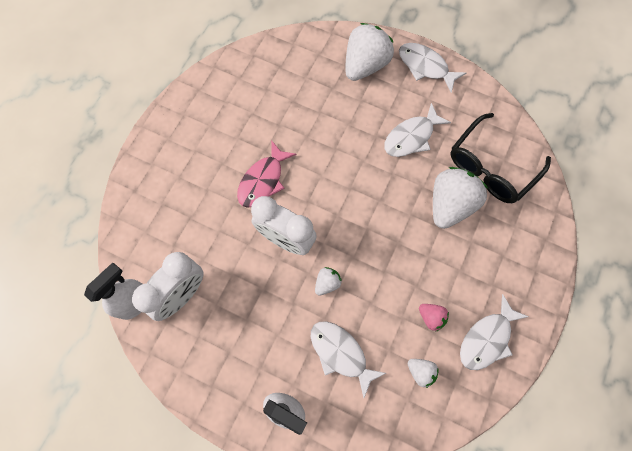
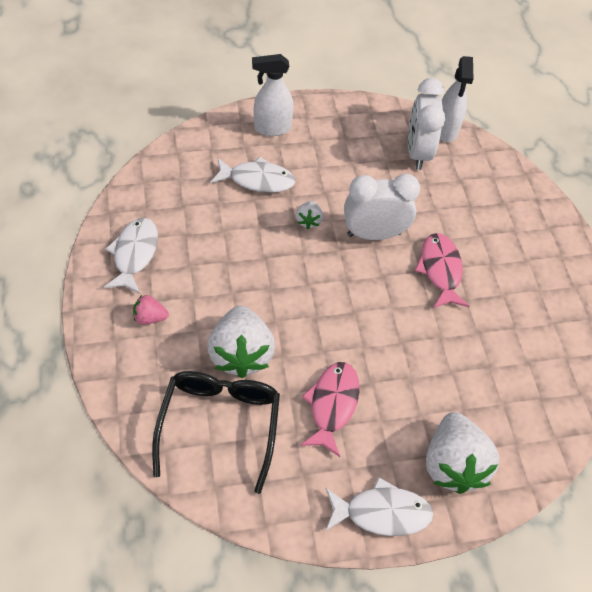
camera: 140 degrees right, 15 degrees down
white fish [384,103,451,157] -> pink fish [300,362,359,457]
white strawberry [408,359,439,388] -> none
pink strawberry [419,304,449,331] -> pink strawberry moved to [133,295,169,325]

